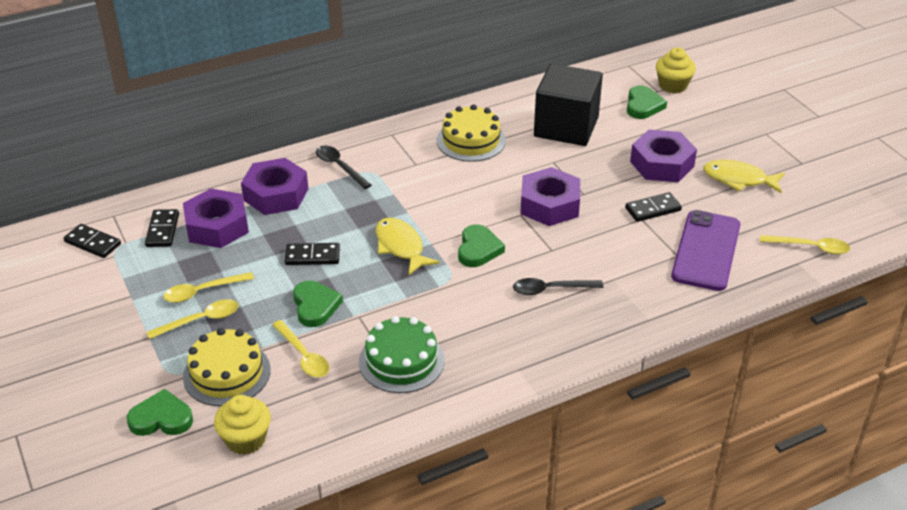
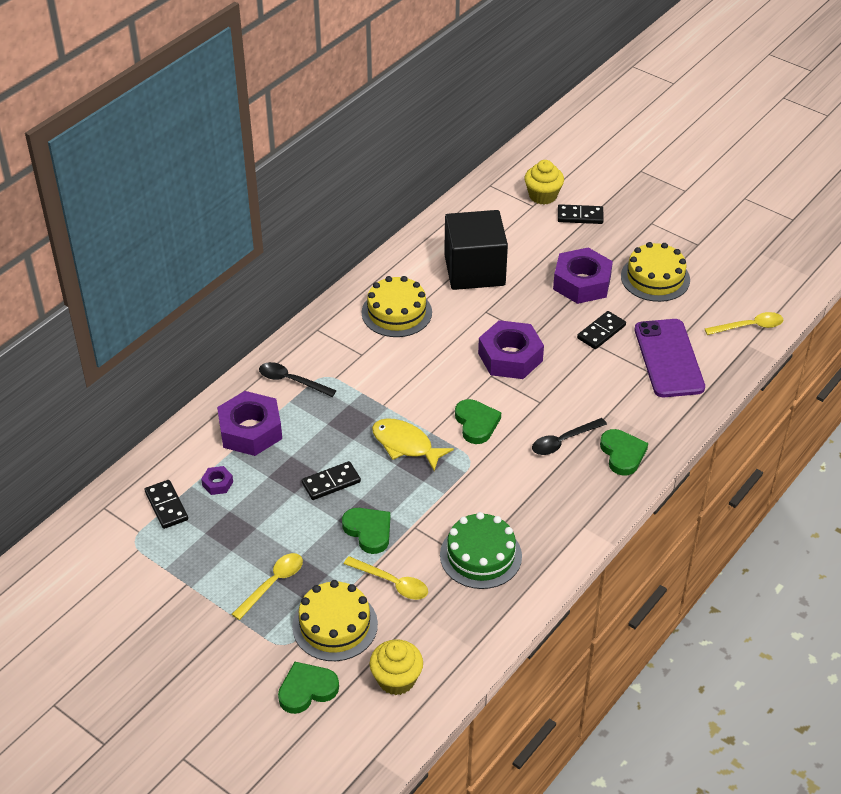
camera: 25 degrees left, 5 degrees up
black domino [64,224,121,258] -> black domino moved to [558,204,604,224]
yellow spoon [163,272,254,303] -> none
purple nut [183,188,249,248] -> purple nut [201,466,233,495], size x0.44
green heart [627,86,667,119] -> green heart moved to [600,429,648,476]
yellow fish [703,160,785,193] -> yellow cake [621,242,690,302]

